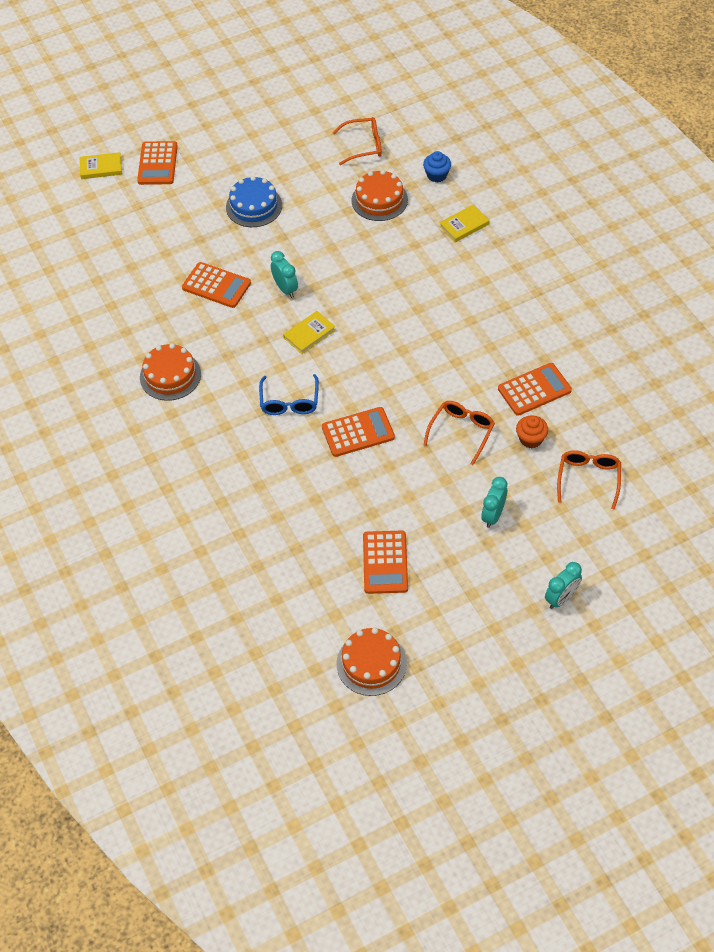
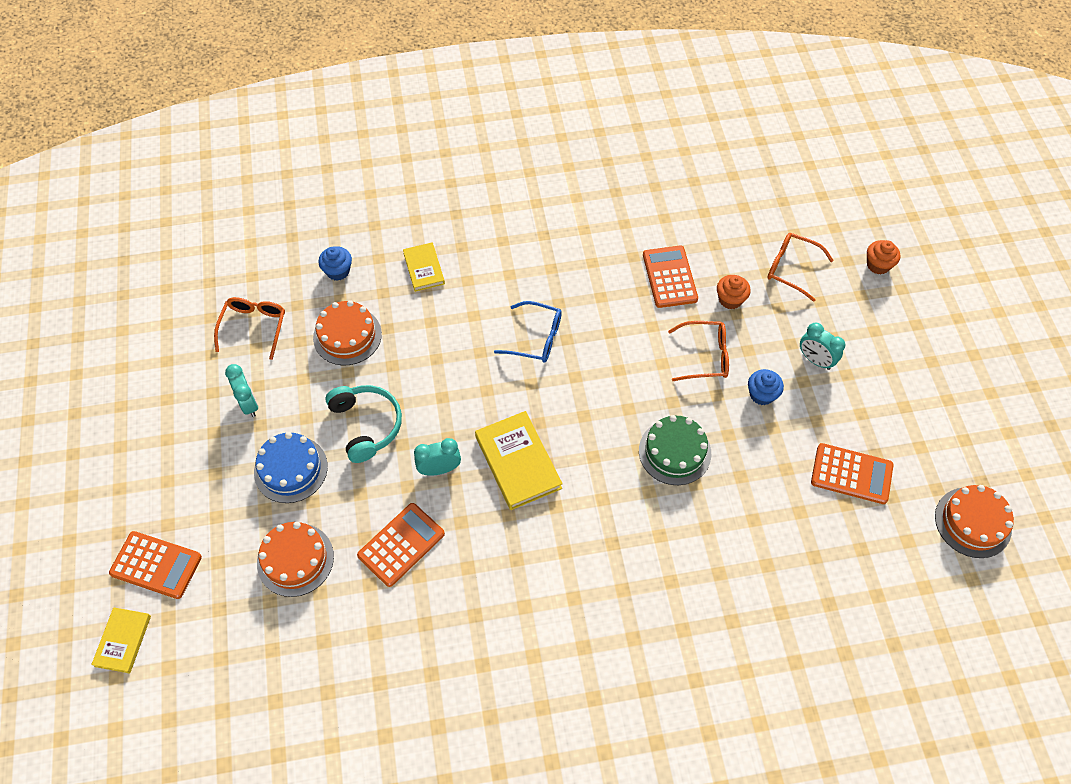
camera: 75 degrees left, 5 degrees up
orange cake [140,343,201,401] -> orange cake moved to [257,522,334,597]
blue glasses [259,374,319,415] -> blue glasses moved to [494,301,562,362]
yellow book [283,311,336,354] -> yellow book [475,411,563,510], size x1.64
orange calculator [322,407,395,457] -> green cake [639,415,711,485]
orange glasses [423,401,495,465] -> orange glasses turned 135 degrees clockwise [668,321,729,381]
turquoise clock [545,562,582,609] -> turquoise clock moved to [225,364,258,417]
none -> turquoise headphones [326,385,402,463]
none -> blue cupcake [748,369,784,405]
none -> orange cupcake [867,240,900,274]

